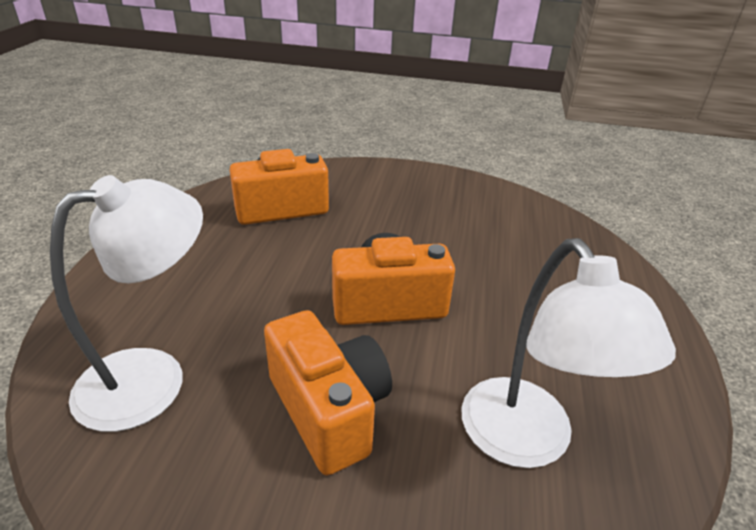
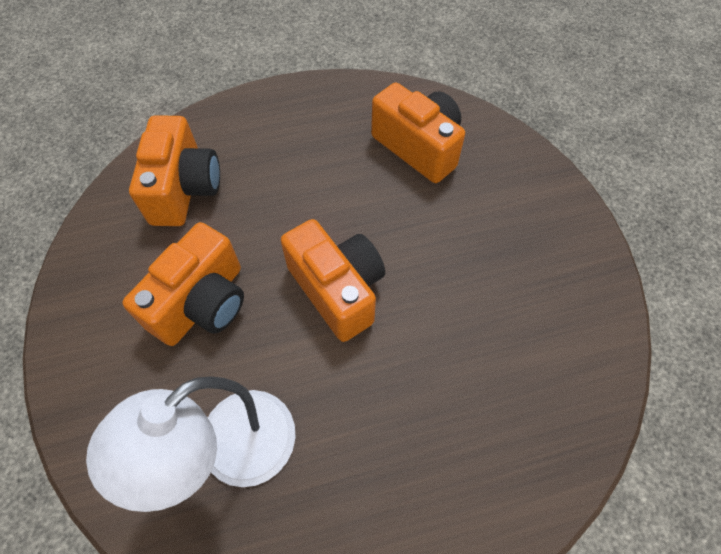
camera: 65 degrees right, 25 degrees up
white lamp [50,175,203,432] -> orange camera [129,115,220,226]

